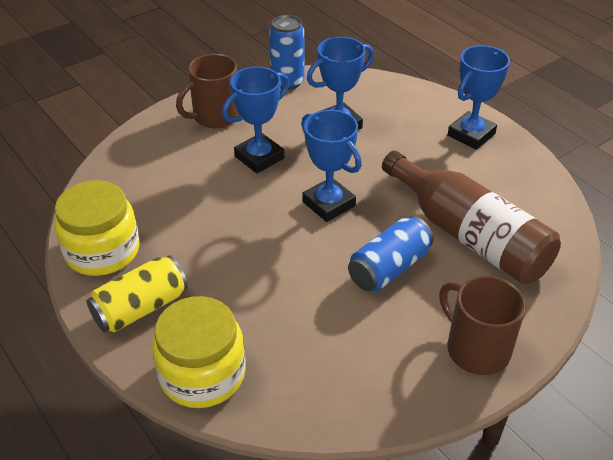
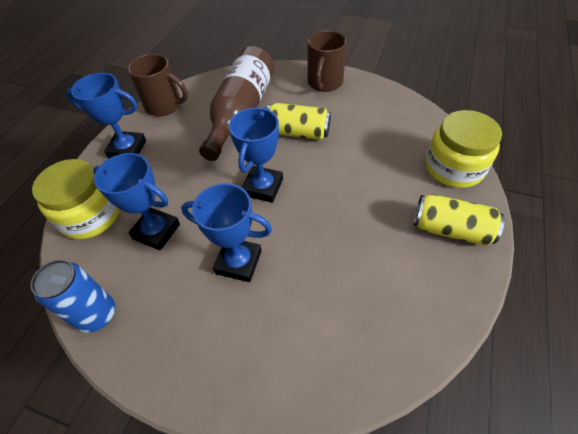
camera: 120 degrees left, 10 degrees up
yellow jar [54,180,139,276] -> yellow jar moved to [32,159,120,239]
brown mug [176,54,239,129] -> brown mug moved to [128,54,188,116]
blue can [348,216,434,291] -> yellow can [267,103,331,140]

